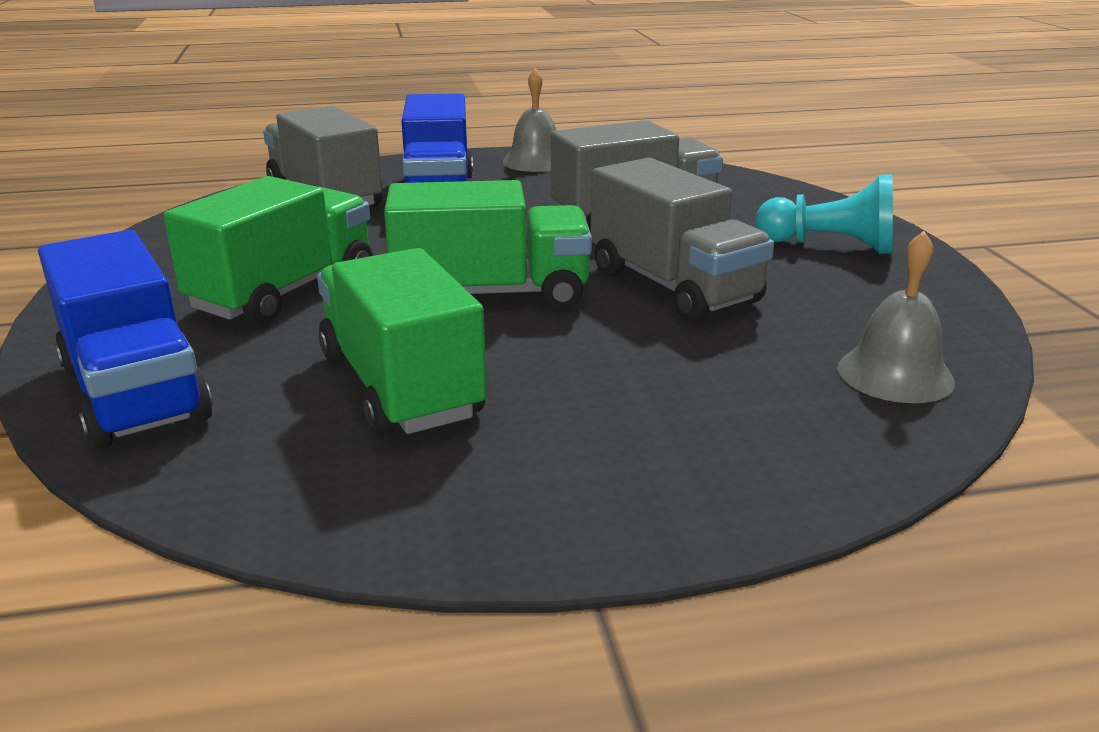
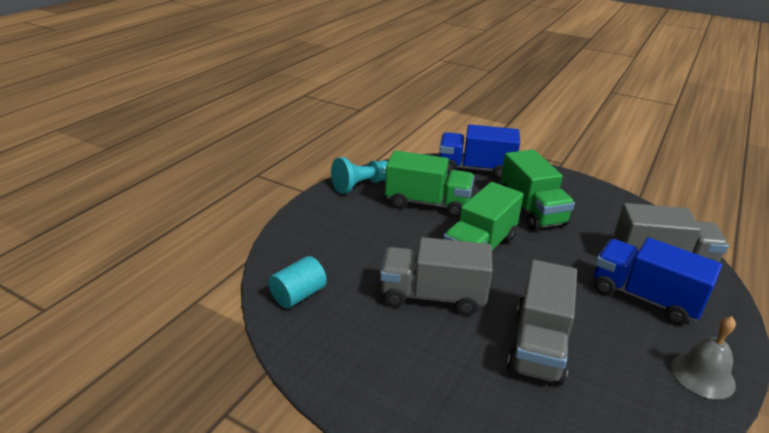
camera: 130 degrees right, 5 degrees up
turquoise pawn [756,174,893,254] -> turquoise pawn moved to [331,157,388,194]
grey bell [837,231,955,403] -> turquoise cylinder [268,256,327,308]

